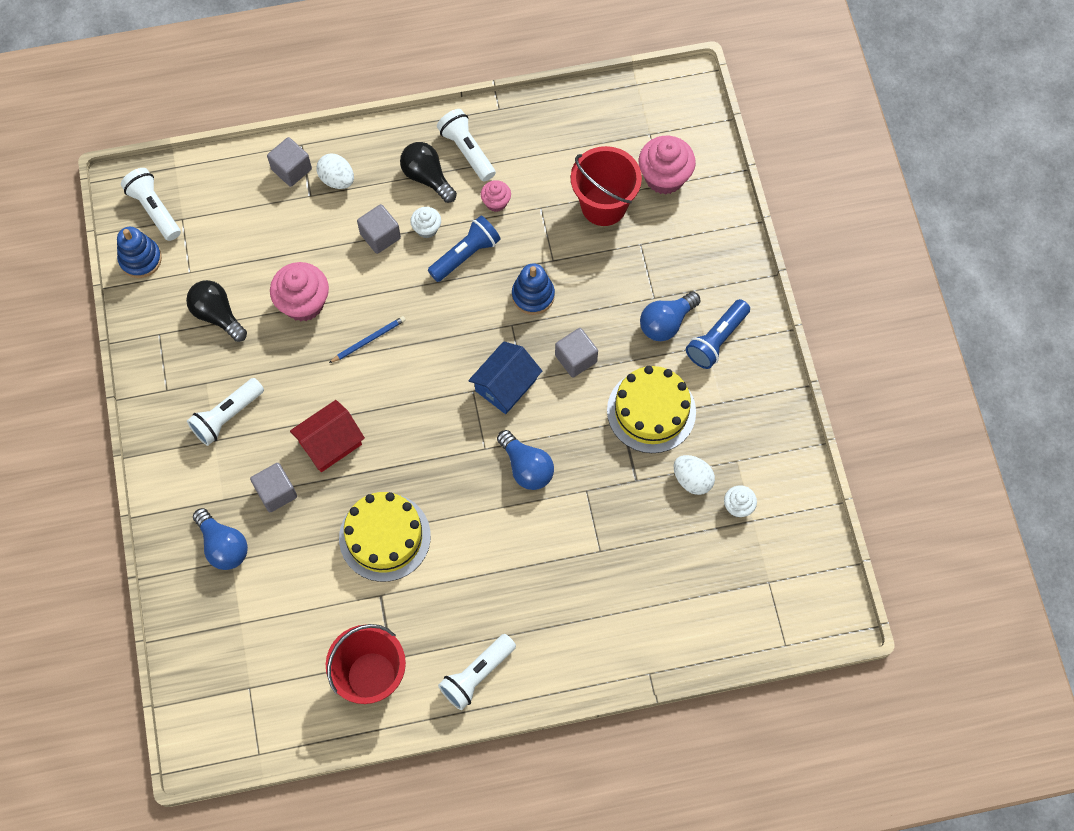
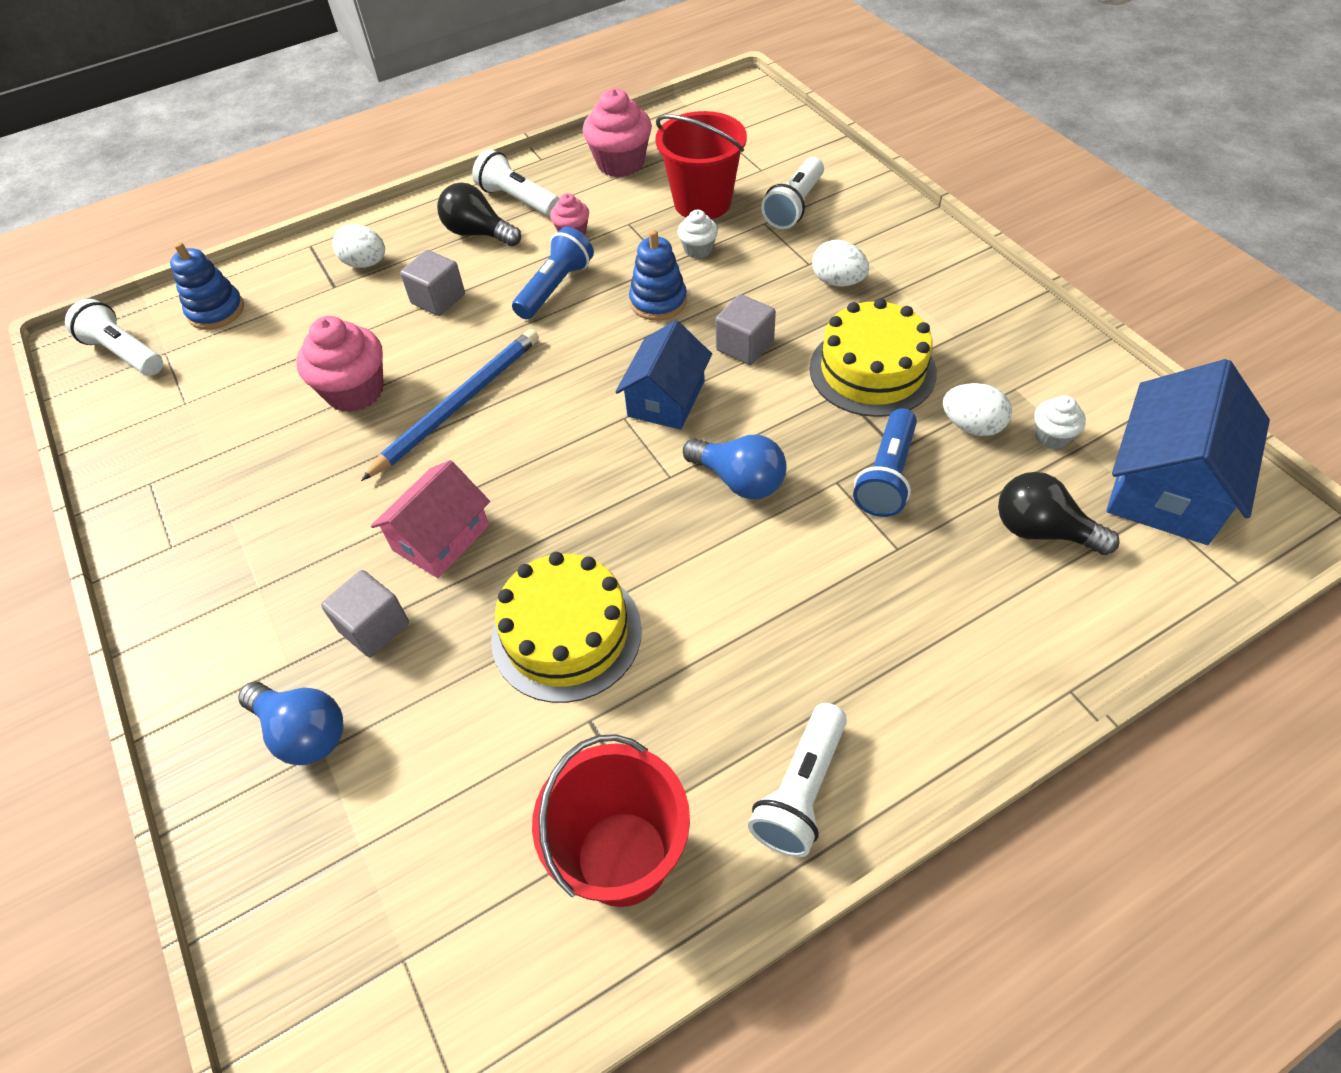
camera: 15 degrees left, 15 degrees down
blue stacking toy [117,227,162,278] -> blue stacking toy moved to [170,242,244,330]
black light bulb [186,280,247,342] -> black light bulb moved to [998,472,1120,555]
white flashlight [187,378,264,446] -> white flashlight moved to [761,157,824,229]
grey cube [267,137,312,187] -> none
red house [290,400,365,472] -> pink house [371,460,490,578]
blue pencil [329,316,406,363] -> blue pencil [361,329,539,481], size x1.90
white cupcake [410,207,441,238] -> white cupcake moved to [678,210,718,259]
pink cupcake [639,136,696,195] -> pink cupcake moved to [583,88,652,177]
blue light bulb [640,291,701,341] -> white egg [812,240,869,287]
blue flashlight [686,299,750,369] -> blue flashlight moved to [853,408,917,517]
none -> blue house [1106,359,1270,545]

